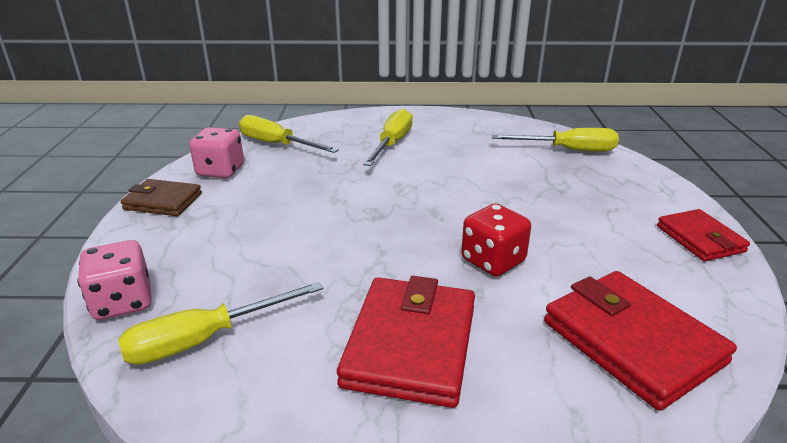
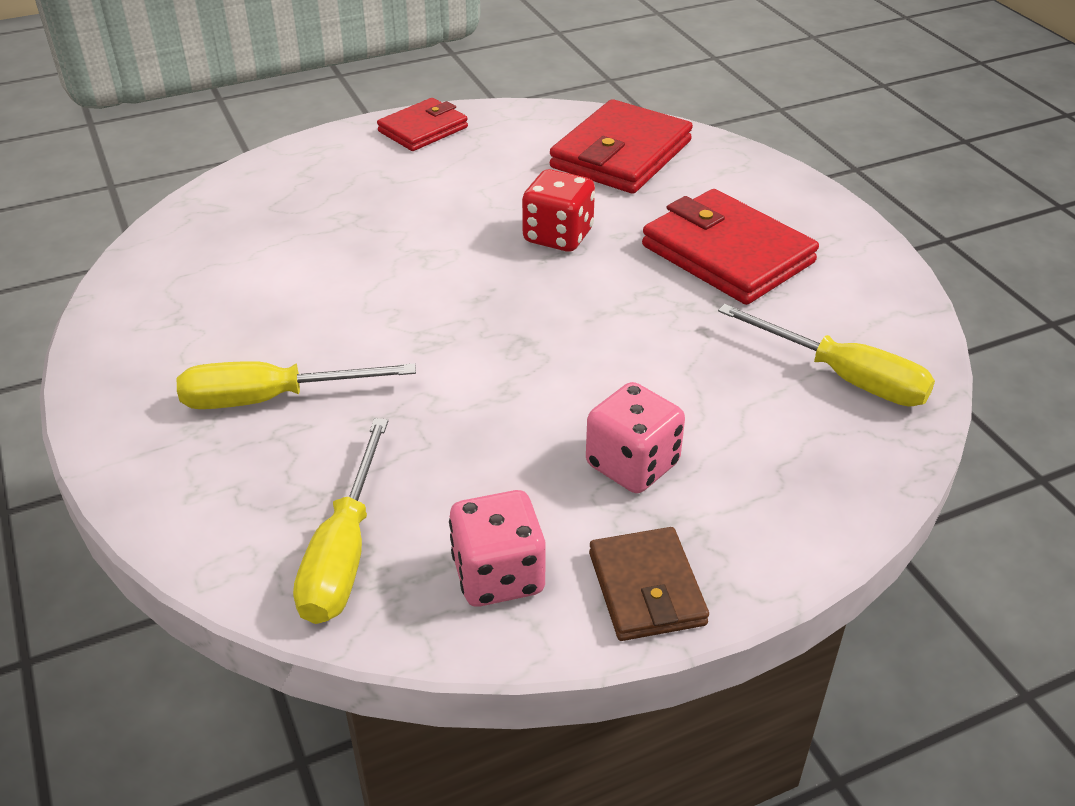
camera: 115 degrees left, 10 degrees up
pink dice [77,240,152,320] -> pink dice moved to [586,382,685,493]
red wallet [337,276,475,408] -> red wallet turned 60 degrees clockwise [642,189,819,305]
yellow screwdriver [491,128,619,151] -> none

